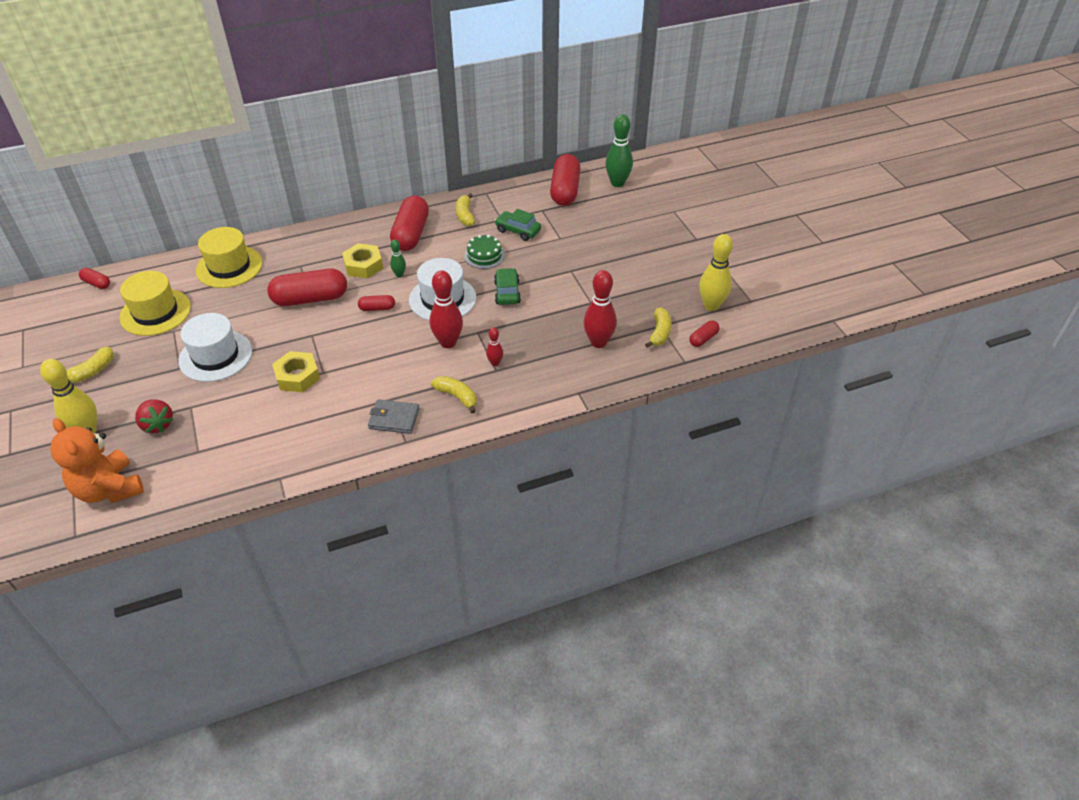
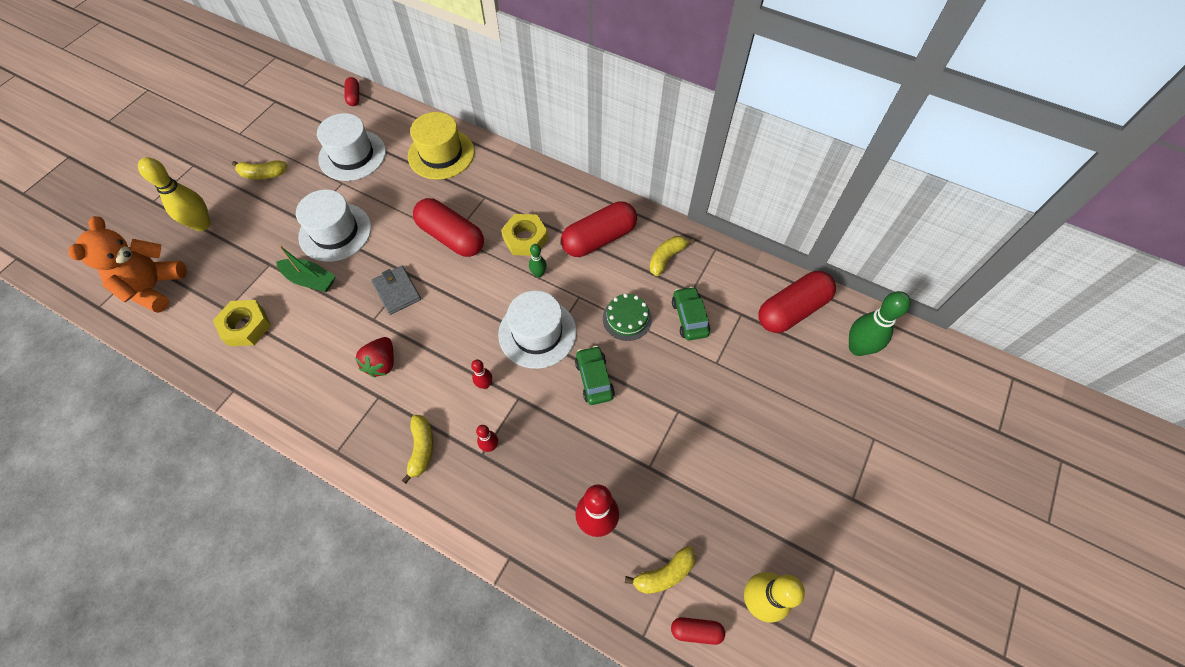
camera: 50 degrees right, 15 degrees up
yellow hat [120,271,191,336] -> white hat [317,113,386,181]
red strawberry [135,399,174,433] -> red strawberry moved to [355,337,394,377]
yellow nut [272,351,320,392] -> yellow nut moved to [213,300,271,346]
red capsule [358,295,395,311] -> none
grey wallet [368,399,420,434] -> grey wallet moved to [371,266,421,315]
red bowling pin [430,270,463,348] -> red bowling pin [471,359,492,389], size x0.51
green car [494,268,521,305] -> green car turned 60 degrees counterclockwise [575,346,615,405]
none -> green boat [276,245,336,292]

